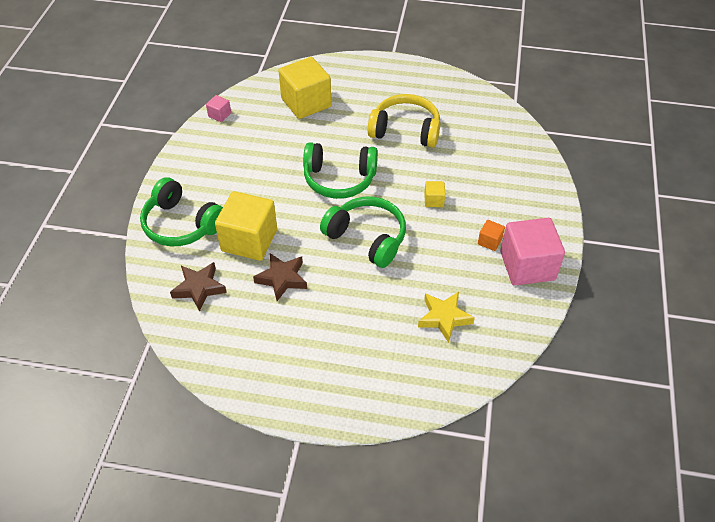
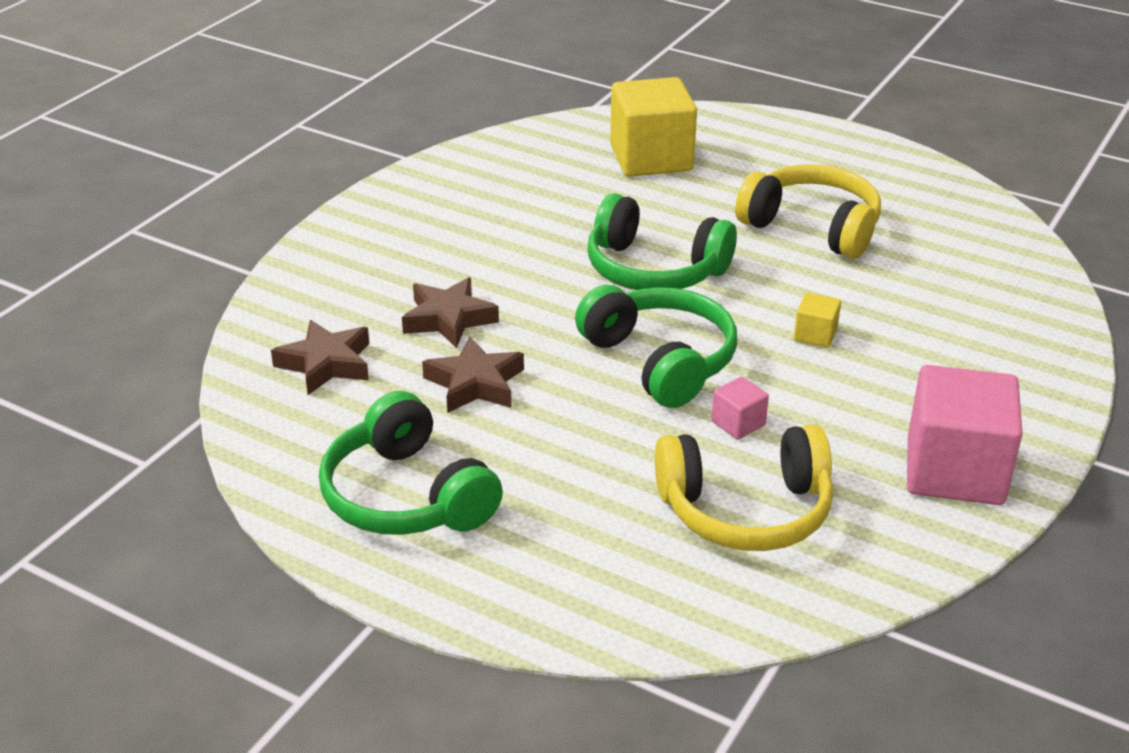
camera: 20 degrees right, 15 degrees down
green headphones [140,177,223,246] -> green headphones moved to [319,391,503,535]
pink cube [206,95,231,122] -> pink cube moved to [711,377,769,439]
yellow cube [215,191,277,261] -> brown star [402,277,499,348]
yellow star [418,292,475,343] -> yellow headphones [655,425,833,551]
orange cube [478,220,505,251] -> none

